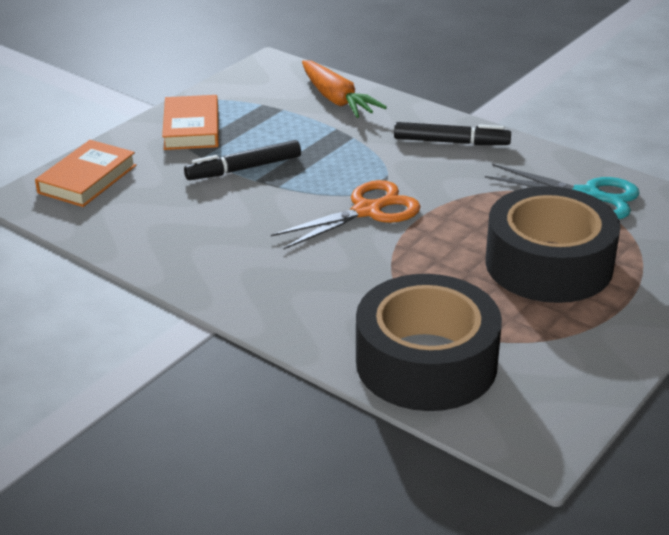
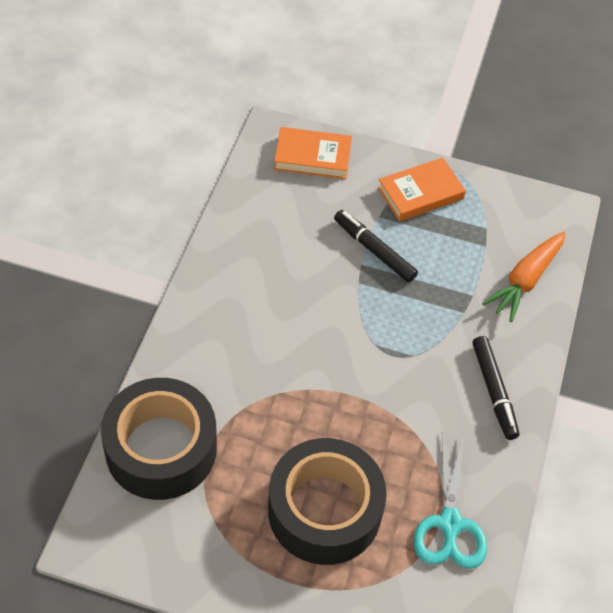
camera: 65 degrees right, 20 degrees up
orange scissors [271,180,421,250] -> none

